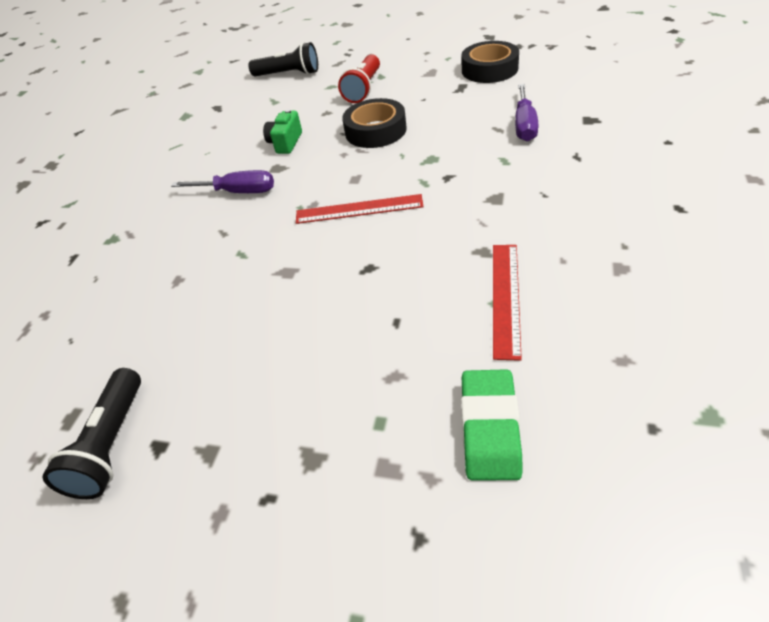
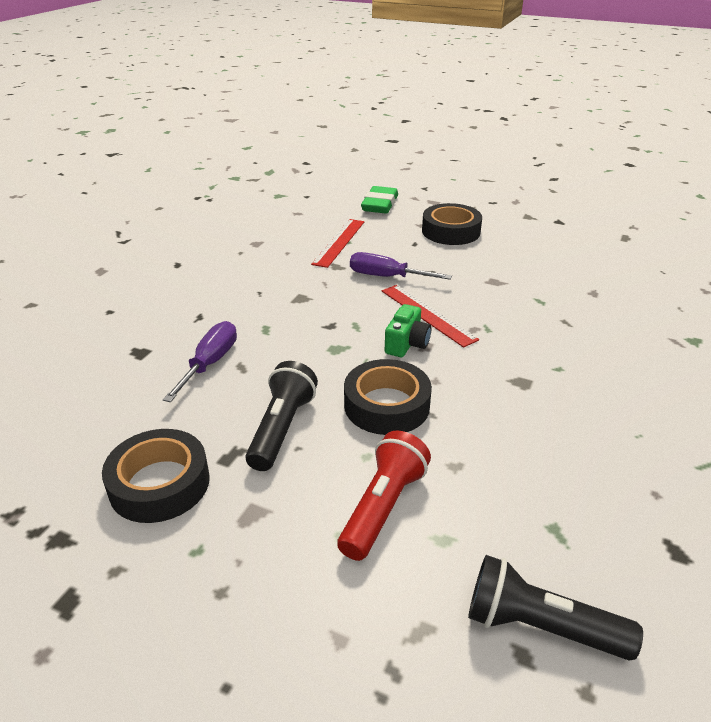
camera: 175 degrees left, 10 degrees down
black flashlight [43,368,141,499] -> black flashlight moved to [246,361,318,471]
purple screwdriver [171,170,274,193] -> purple screwdriver moved to [350,252,452,280]
green camera [263,109,302,154] -> green camera moved to [385,304,431,357]
red ruler [296,194,424,224] -> red ruler turned 45 degrees clockwise [382,285,479,348]
none -> black tape [422,203,482,245]

